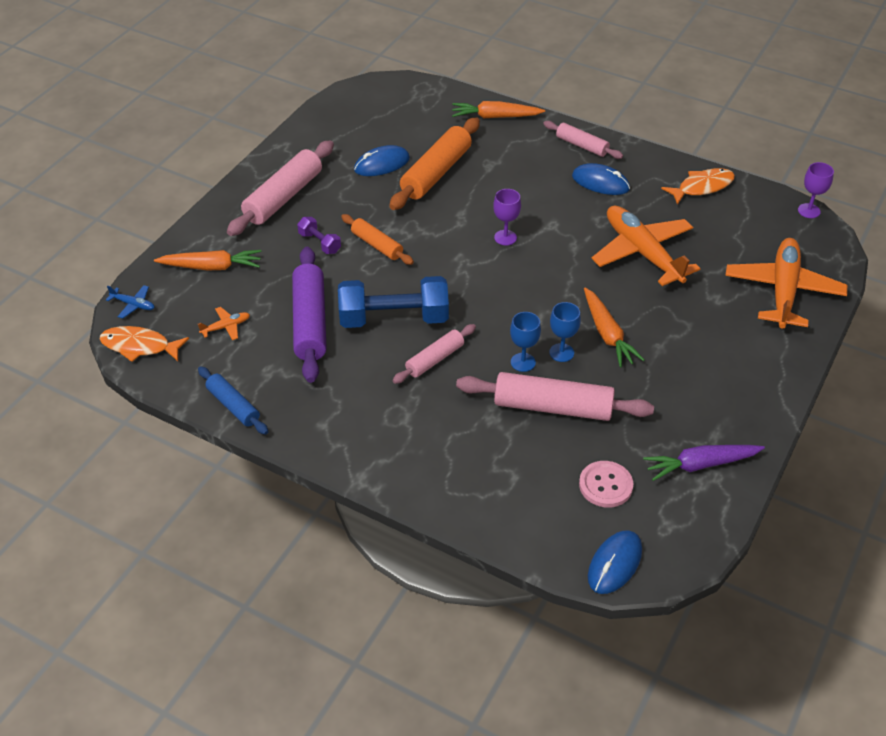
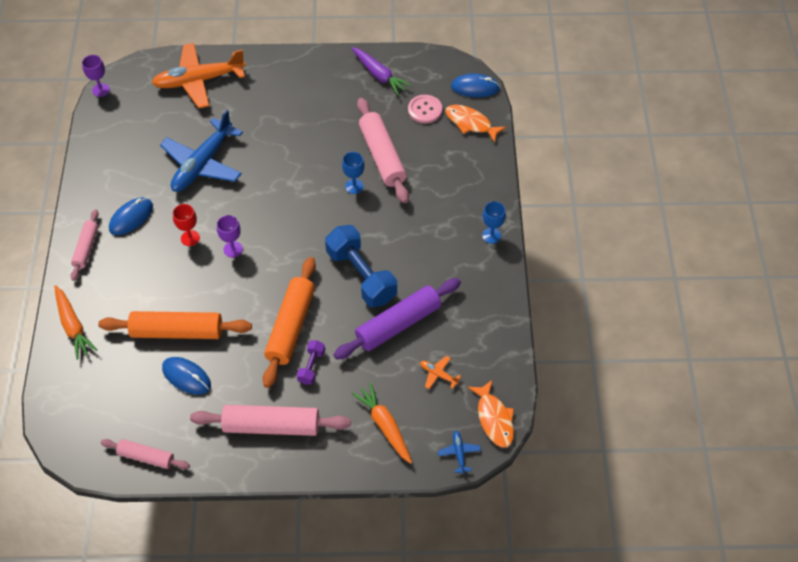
camera: 120 degrees left, 10 degrees up
blue rolling pin [198,366,268,435] -> none
orange rolling pin [341,214,414,265] -> orange rolling pin [263,257,316,388], size x1.72
pink rolling pin [392,324,476,384] -> pink rolling pin moved to [101,439,190,469]
blue goblet [549,302,581,362] -> blue goblet moved to [482,201,506,244]
blue mouse [572,163,630,195] -> blue mouse turned 45 degrees clockwise [109,197,153,235]
orange carrot [584,287,645,368] -> none
orange plane [591,206,701,286] -> blue plane [160,110,243,192]
orange fish [661,168,735,205] -> orange fish moved to [445,105,506,143]
none -> red goblet [173,204,200,246]

